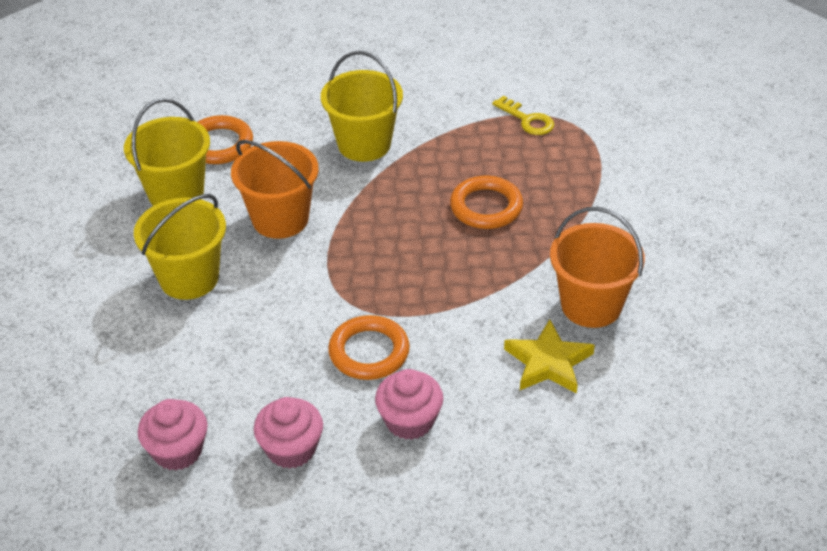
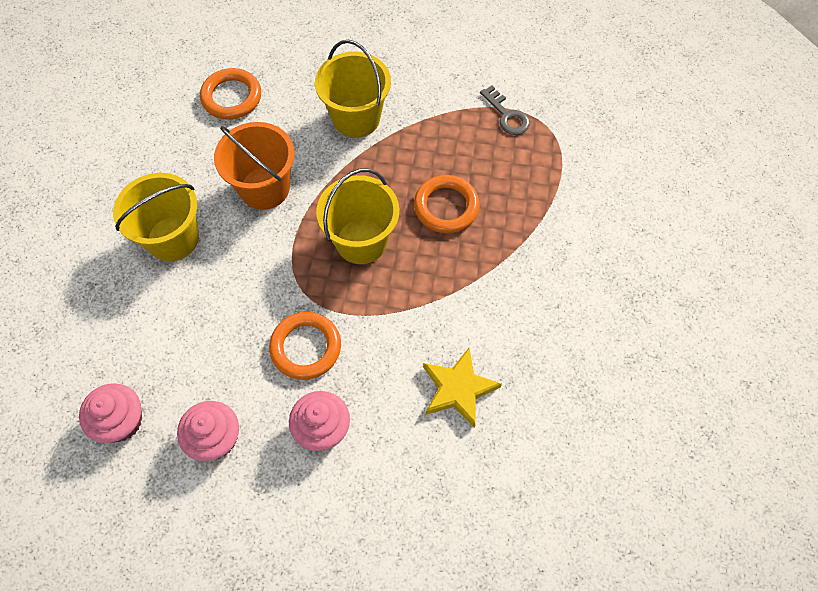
camera: 10 degrees right, 20 degrees up
yellow bucket [124,98,210,206] -> yellow bucket moved to [316,168,399,264]
yellow key [492,95,554,135] -> grey key [480,86,530,135]
orange bucket [550,207,645,328] -> none

